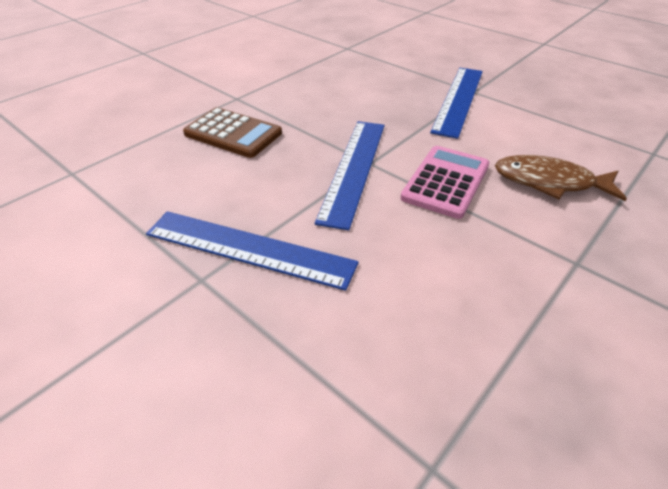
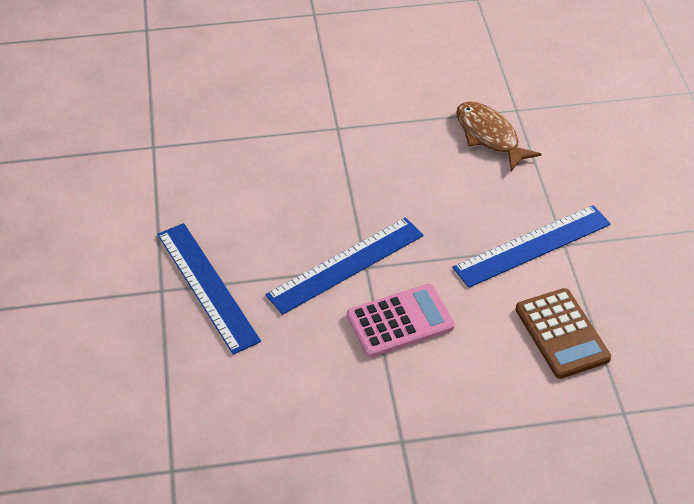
camera: 40 degrees right, 5 degrees up
brown calculator [183,107,282,158] -> brown calculator moved to [515,288,611,379]
brown fish [495,155,627,201] -> brown fish moved to [456,102,541,171]

